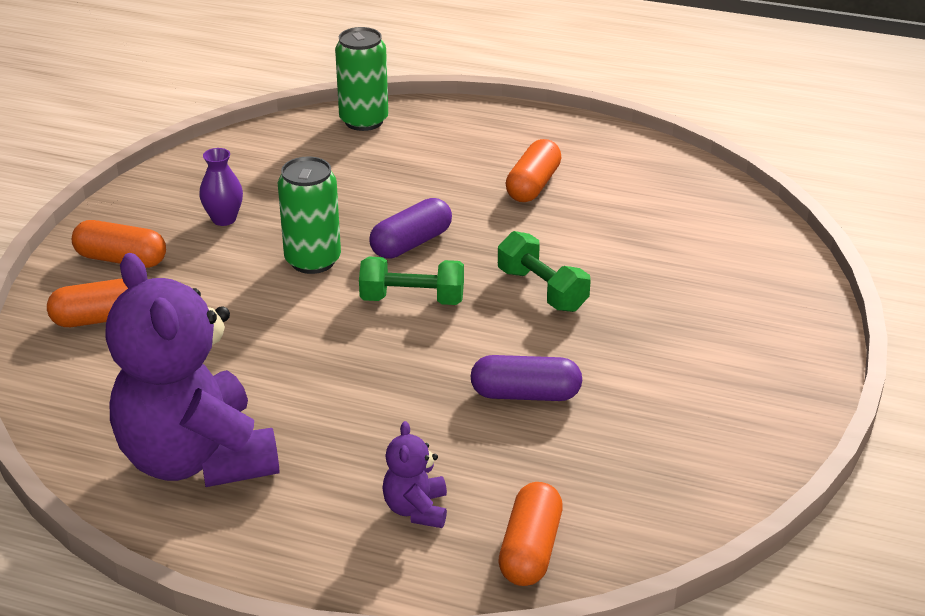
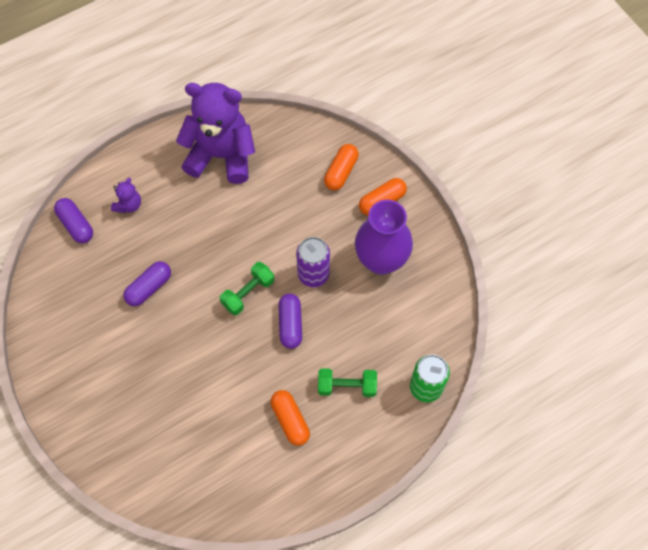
camera: 130 degrees right, 30 degrees up
purple vase [199,148,243,226] -> purple vase [355,200,413,275], size x2.24
green can [278,156,341,274] -> purple can [296,237,330,287]
purple teddy bear [383,421,447,528] -> purple teddy bear turned 75 degrees clockwise [111,178,141,213]
green dumbbell [498,231,591,312] -> green dumbbell moved to [318,368,377,397]
orange capsule [498,482,563,586] -> purple capsule [54,198,93,243]

